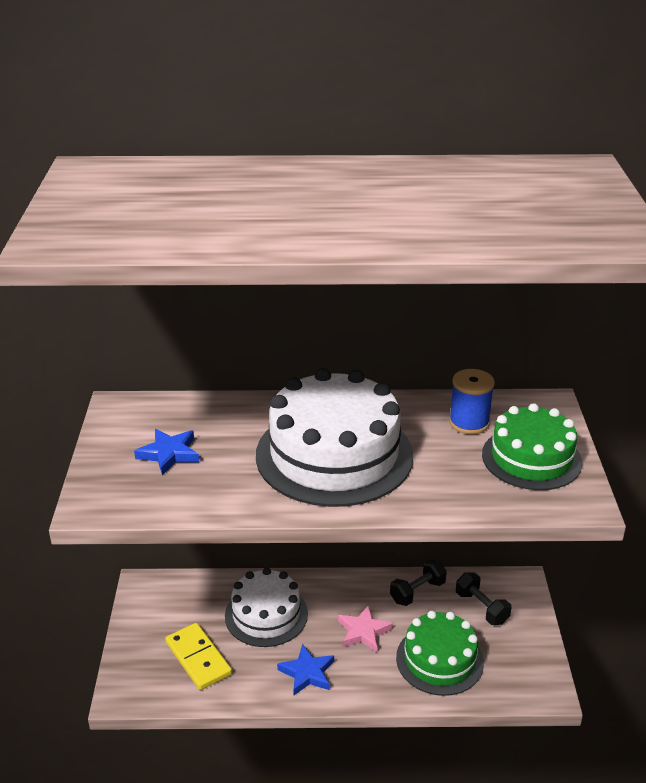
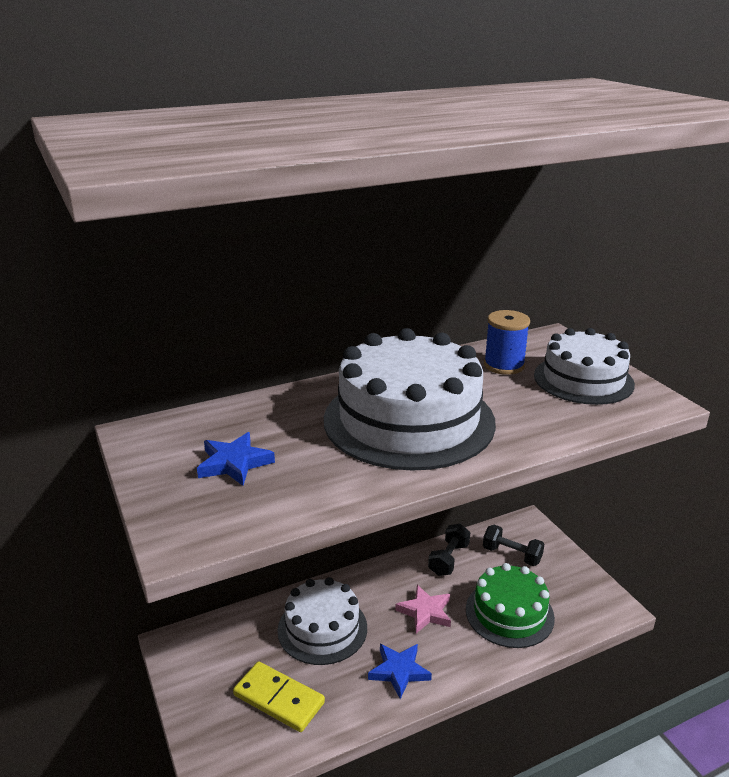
camera: 25 degrees left, 5 degrees down
green cake [482,403,582,490] -> white cake [534,328,635,405]

